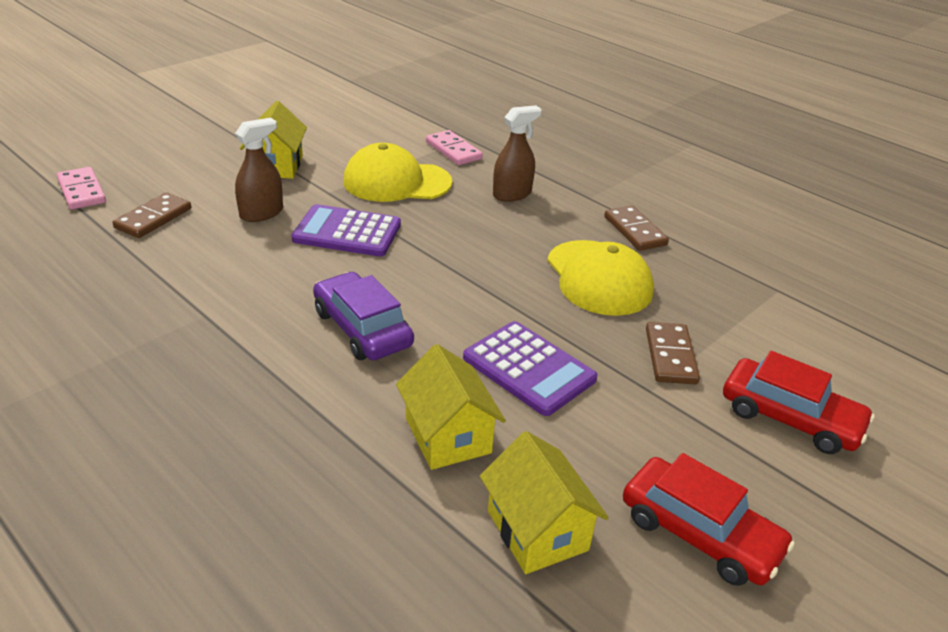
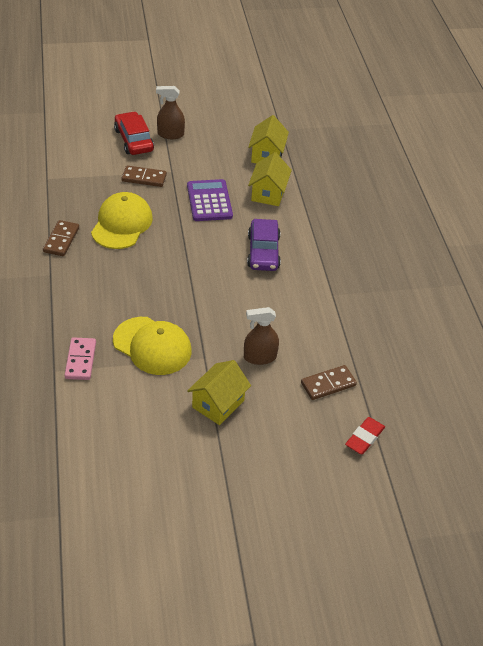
camera: 145 degrees left, 10 degrees up
pink domino [57,167,106,210] -> red eraser [345,417,385,454]
purple calculator [291,204,401,257] -> none
brown spray bottle [493,105,542,202] -> brown spray bottle moved to [156,86,185,139]
red car [623,453,795,586] -> none
brown domino [646,322,700,384] -> brown domino turned 60 degrees clockwise [122,165,167,187]

